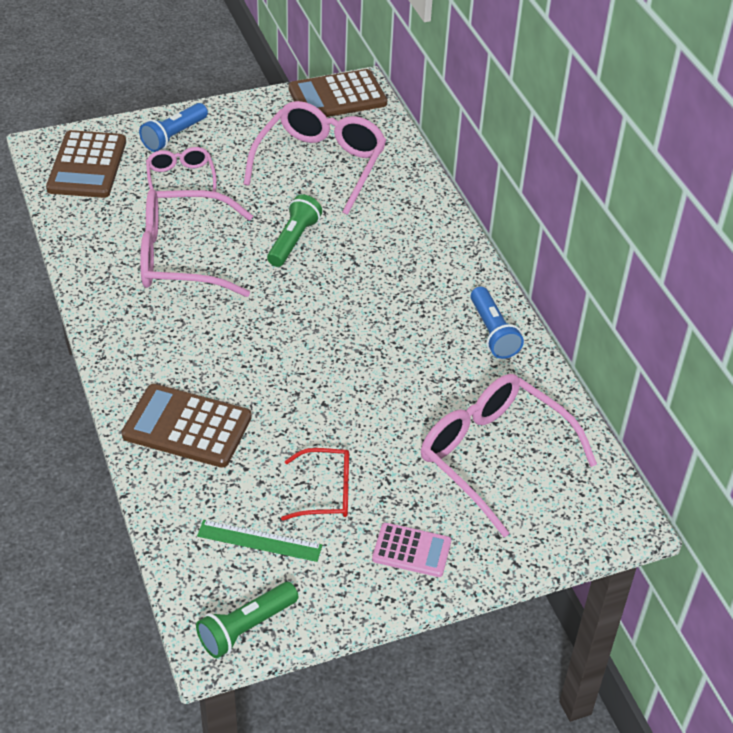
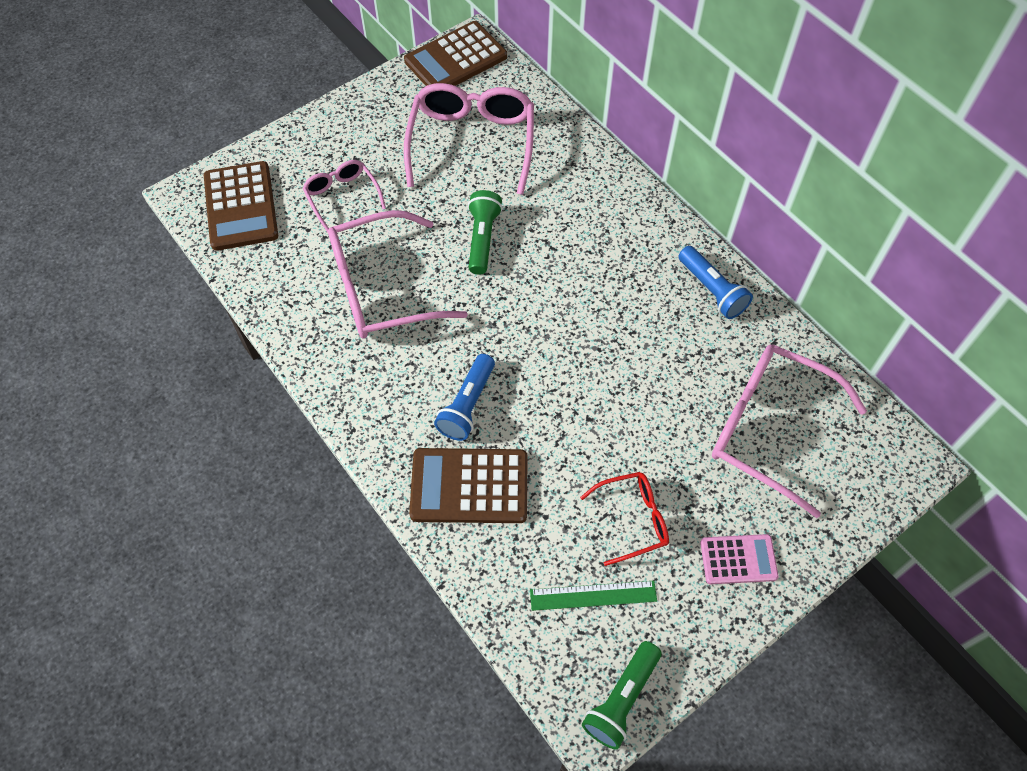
camera: 15 degrees left, 15 degrees up
blue flashlight [139,103,208,152] -> blue flashlight moved to [434,354,495,441]

